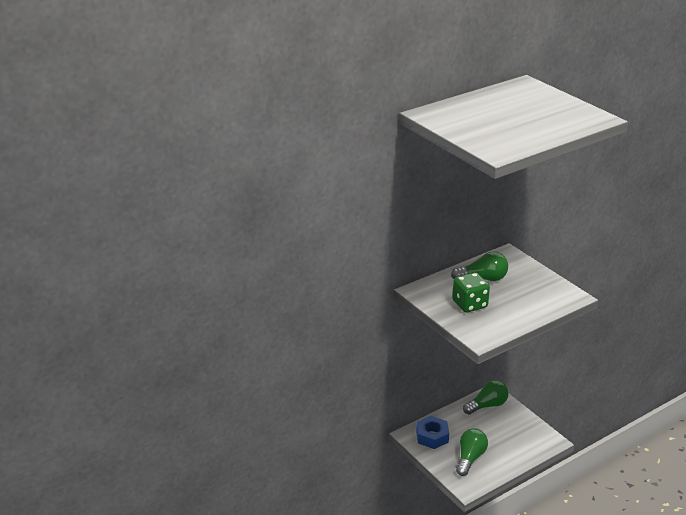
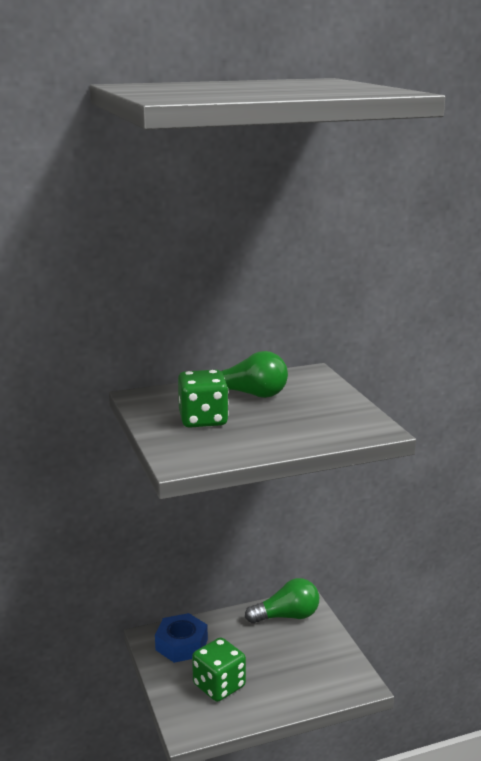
camera: 15 degrees right, 10 degrees down
green light bulb [456,428,488,476] -> green dice [192,638,246,702]

